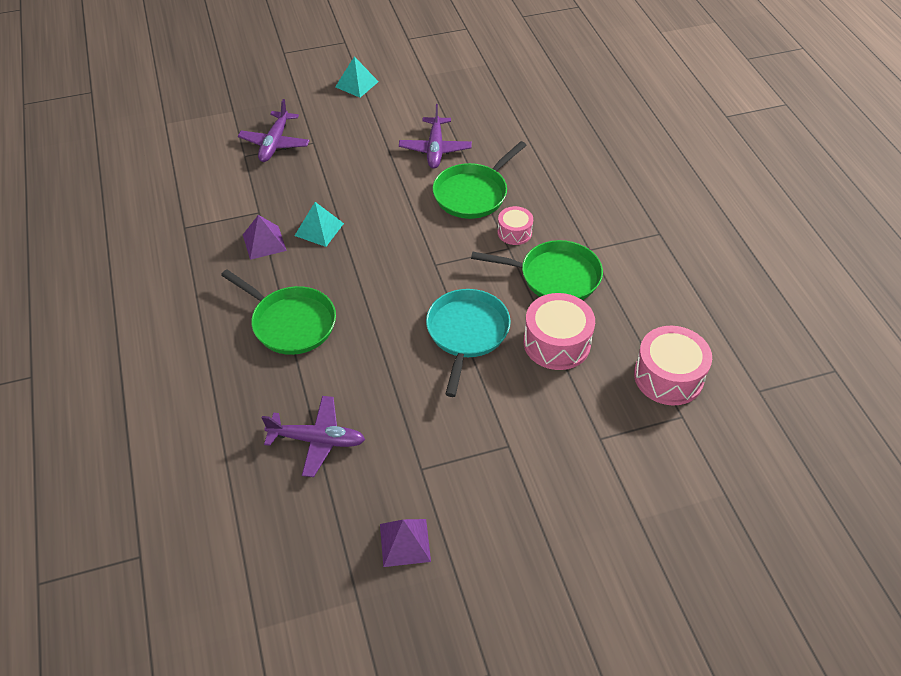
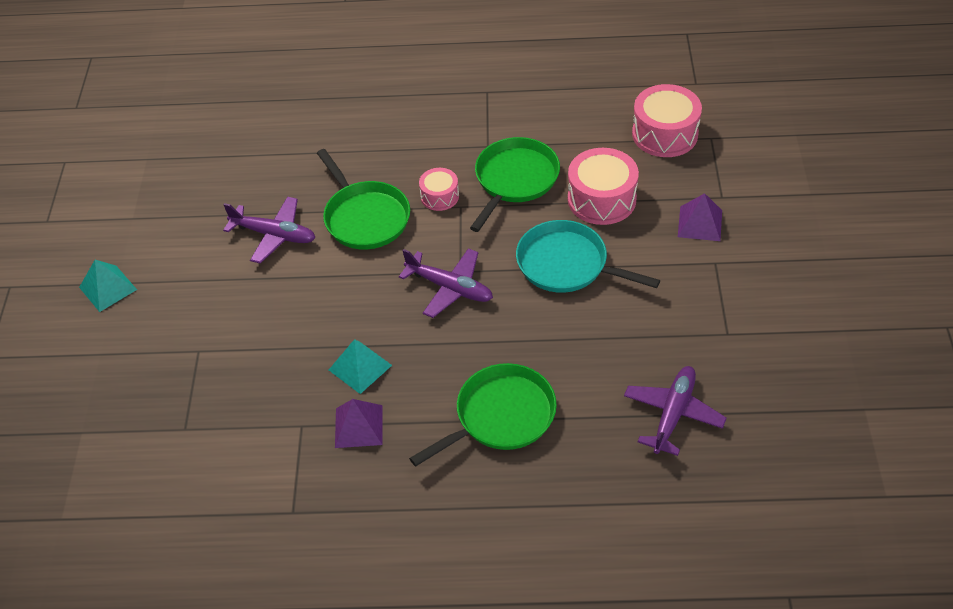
camera: 70 degrees left, 0 degrees up
purple plane [238,99,310,162] -> purple plane moved to [399,248,493,318]
purple pyramid [380,519,431,567] -> purple pyramid moved to [678,193,722,241]

